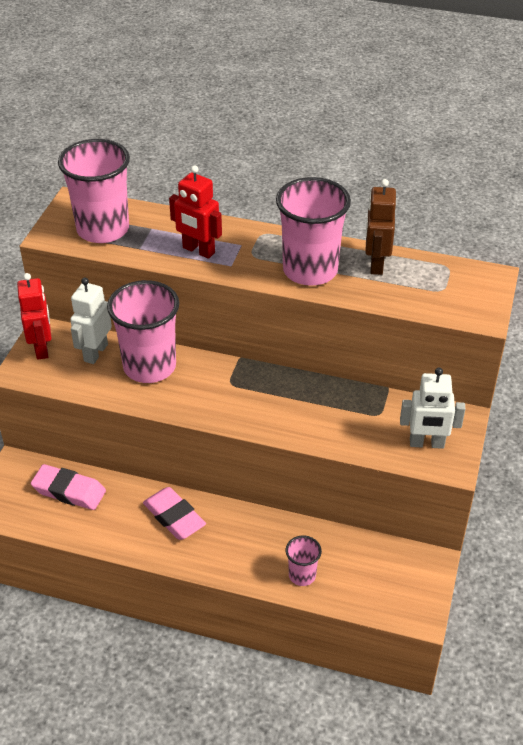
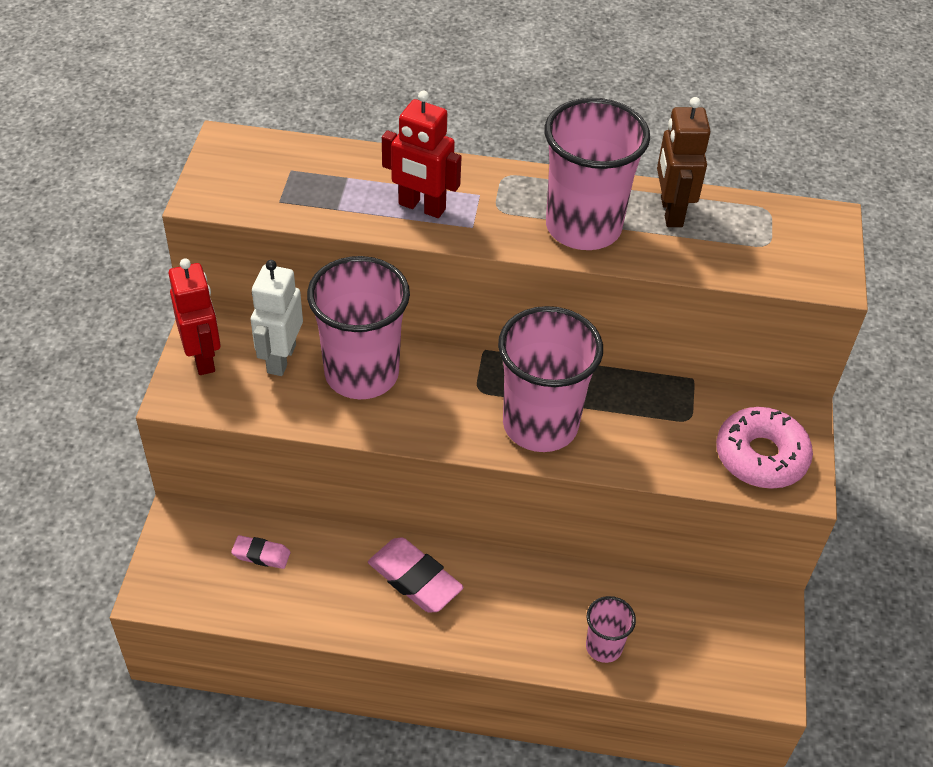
camera: 10 degrees left, 5 degrees up
pink eraser [31,464,106,510] -> pink eraser [231,535,291,569], size x0.56
pink cup [58,139,130,243] -> pink cup moved to [498,306,603,452]
white robot [400,368,465,449] -> pink donut [716,407,813,489]

